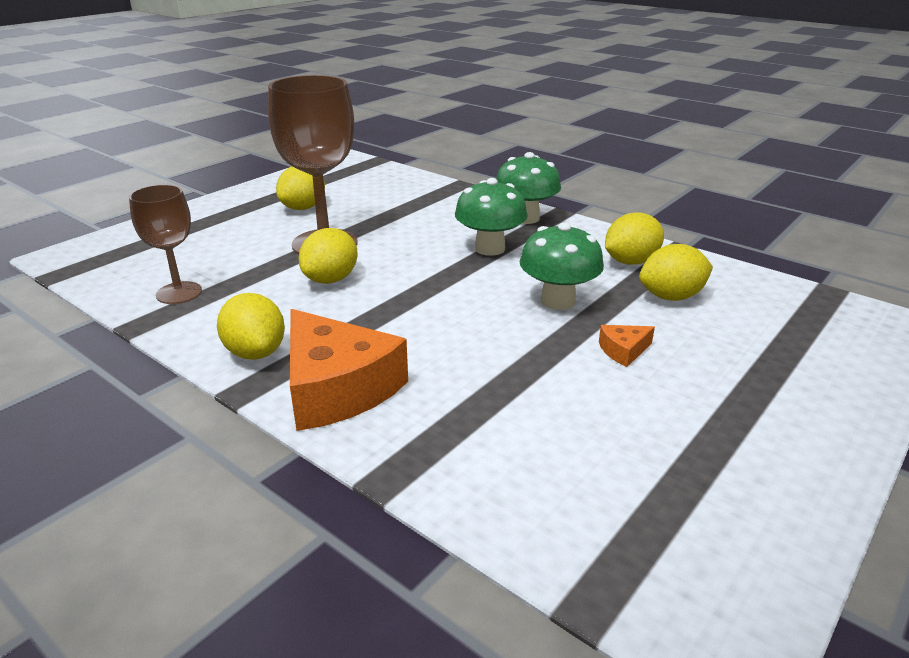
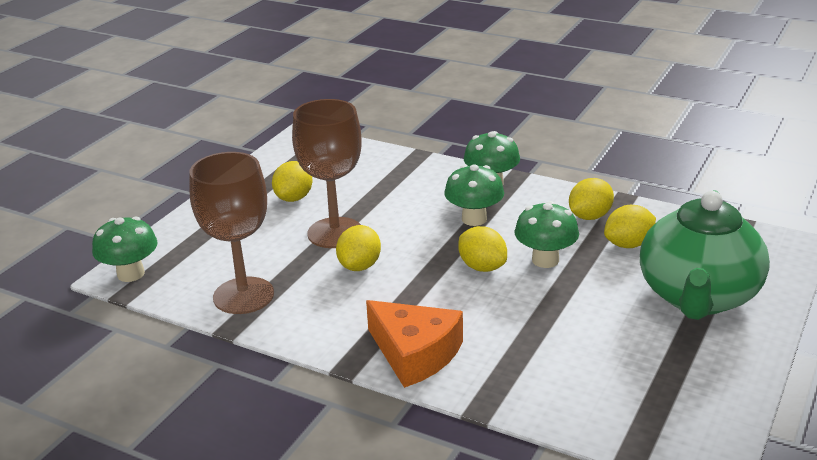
camera: 10 degrees left, 0 degrees up
brown goblet [129,184,202,304] -> brown goblet [189,152,274,314], size x1.68
yellow lemon [217,293,285,360] -> yellow lemon moved to [458,226,507,272]
orange cheese [599,325,655,367] -> none
none -> green mushroom [92,217,158,282]
none -> green teapot [640,190,770,320]

